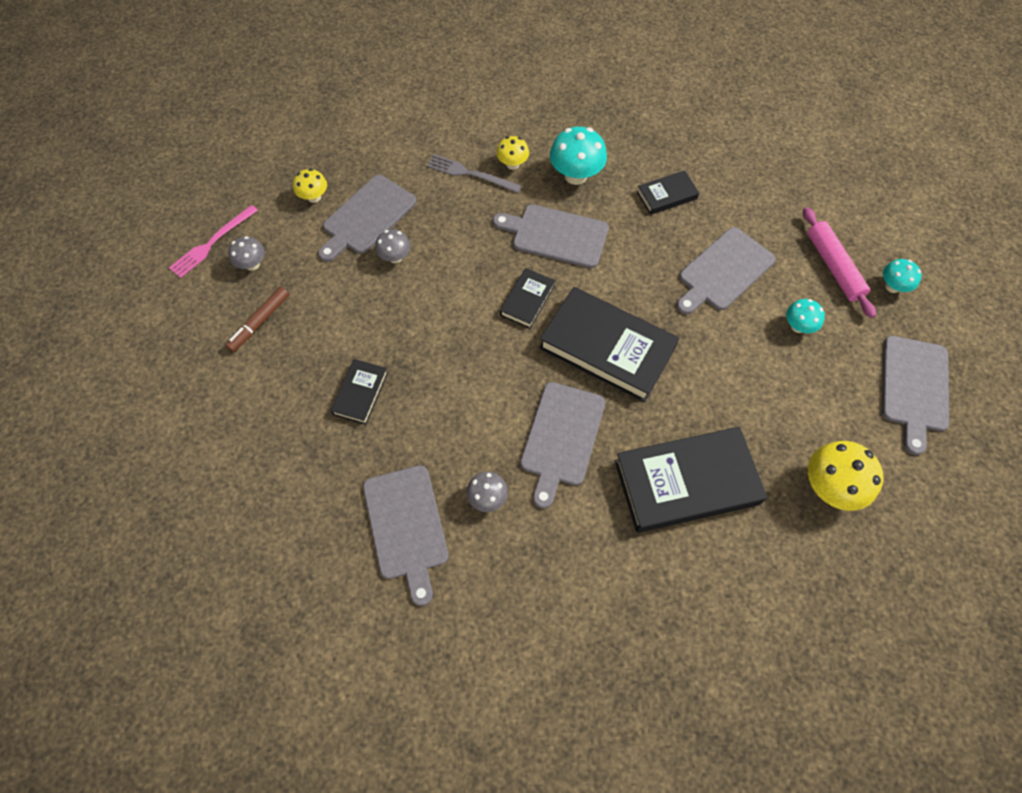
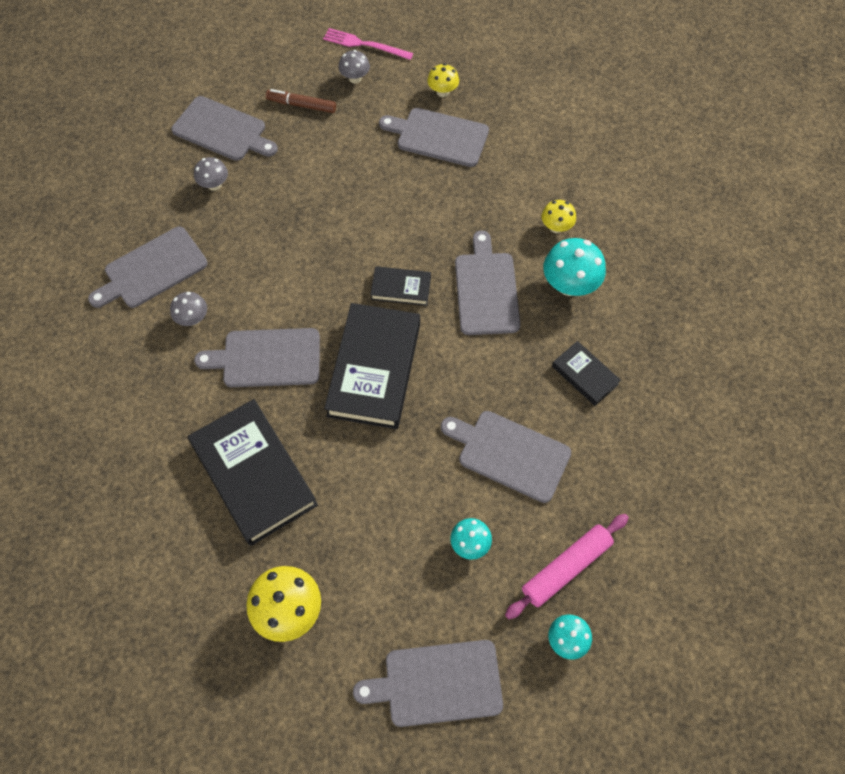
camera: 70 degrees right, 0 degrees up
black book [330,359,388,425] -> none
grey mushroom [375,229,411,263] -> grey mushroom moved to [194,157,228,191]
grey fork [427,154,522,193] -> none
none -> grey cutting board [171,96,278,161]

